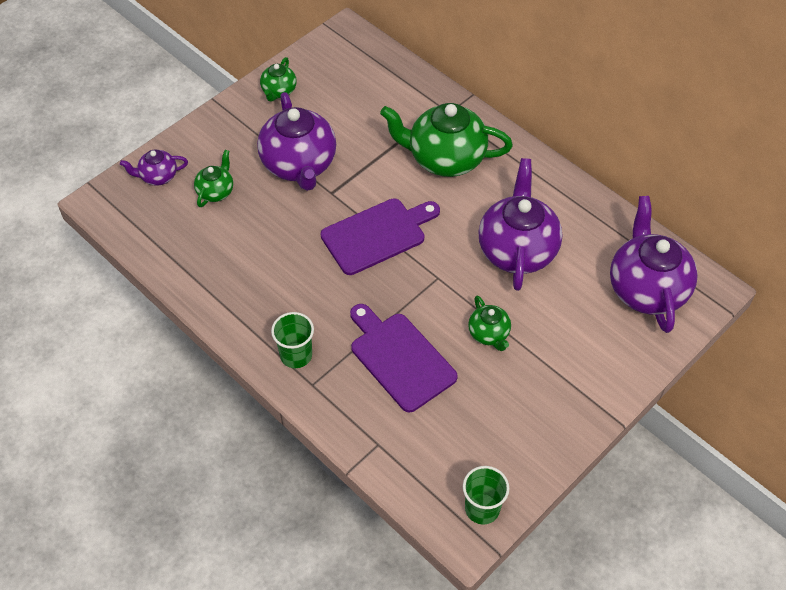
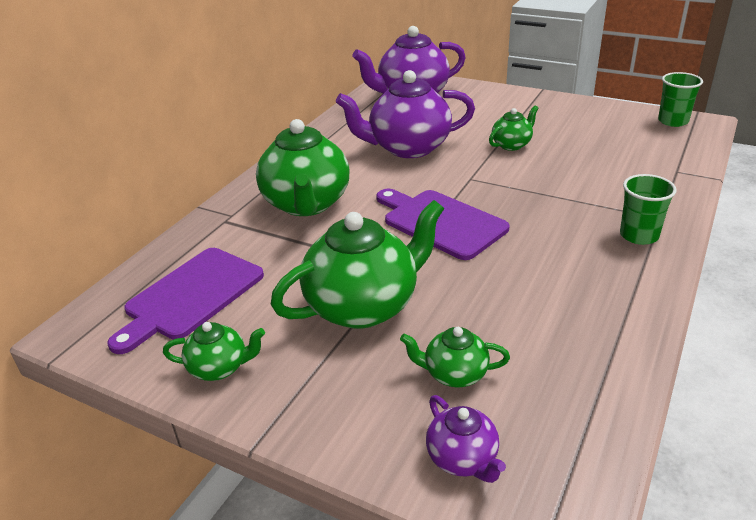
camera: 105 degrees left, 20 degrees down
purple teapot [257,92,336,191] -> green teapot [271,200,444,329]
purple cutting board [350,304,458,412] -> purple cutting board moved to [108,248,264,354]

